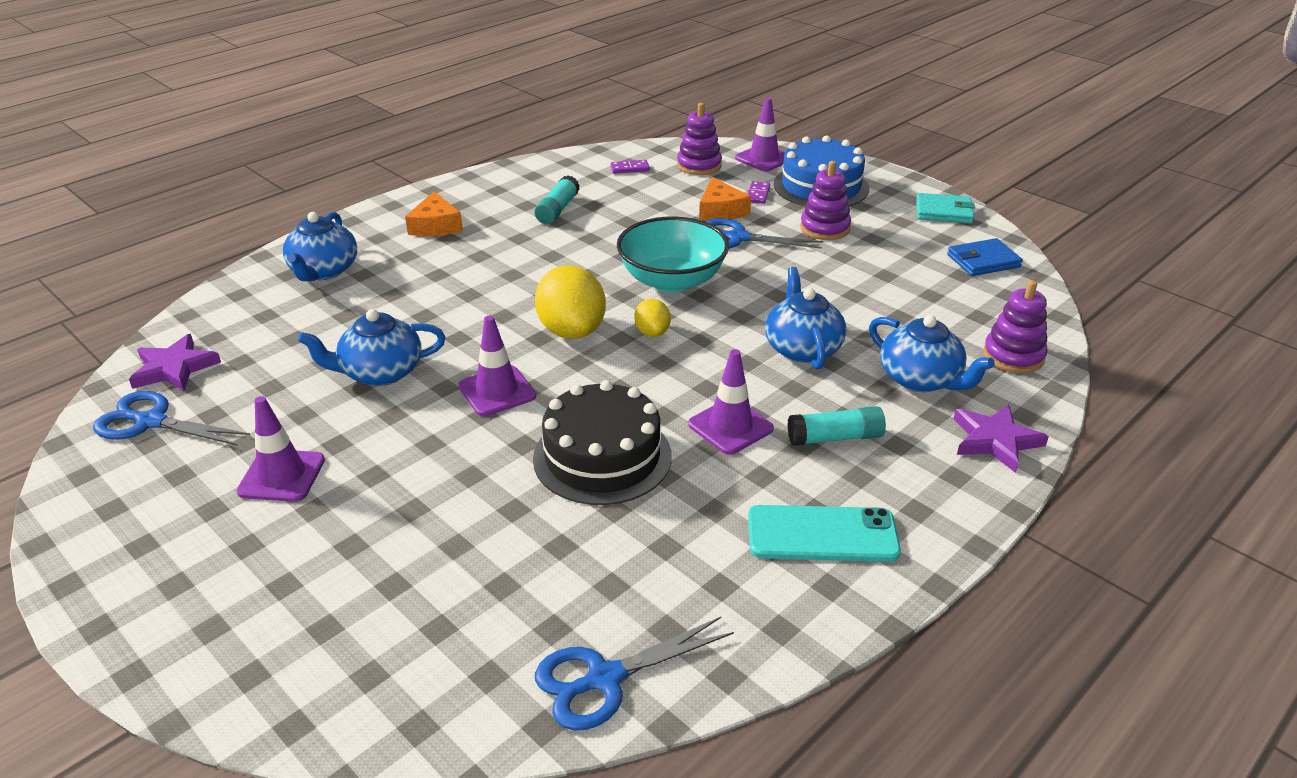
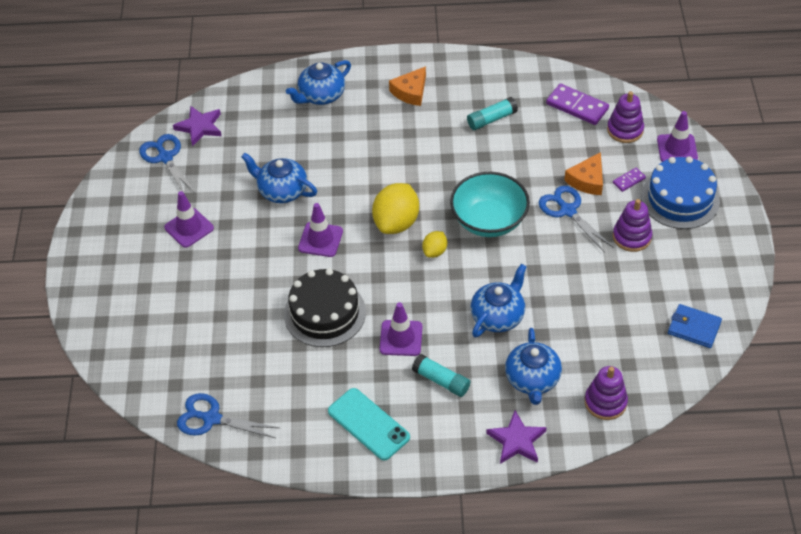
camera: 45 degrees right, 15 degrees up
purple domino [611,160,650,174] -> purple domino [546,83,609,125], size x1.93
turquoise wallet [916,193,975,224] -> none

